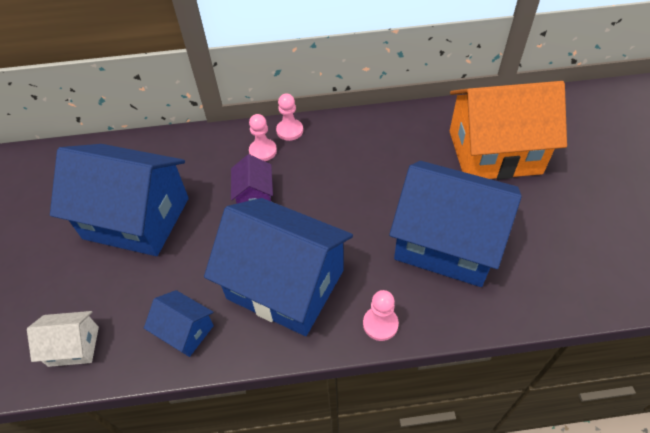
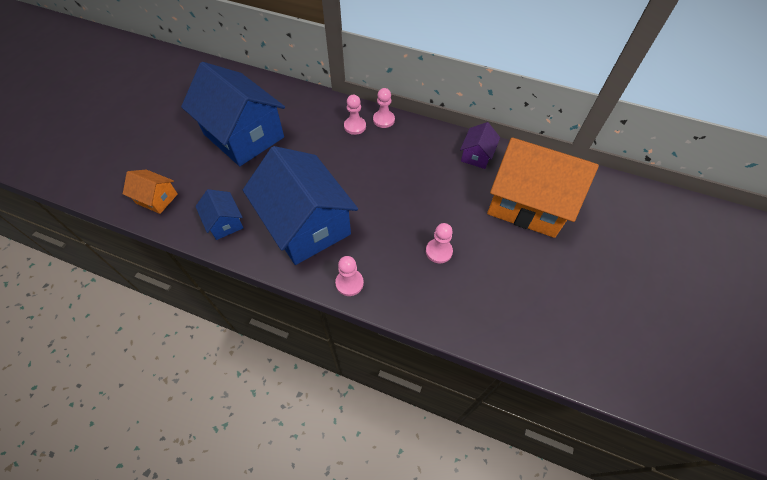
camera: 25 degrees right, 5 degrees up
white house [27,311,99,367] -> orange house [123,169,178,214]
purple house [231,154,273,204] -> purple house moved to [460,122,500,169]
blue house [389,161,522,287] -> pink pawn [426,223,453,264]

